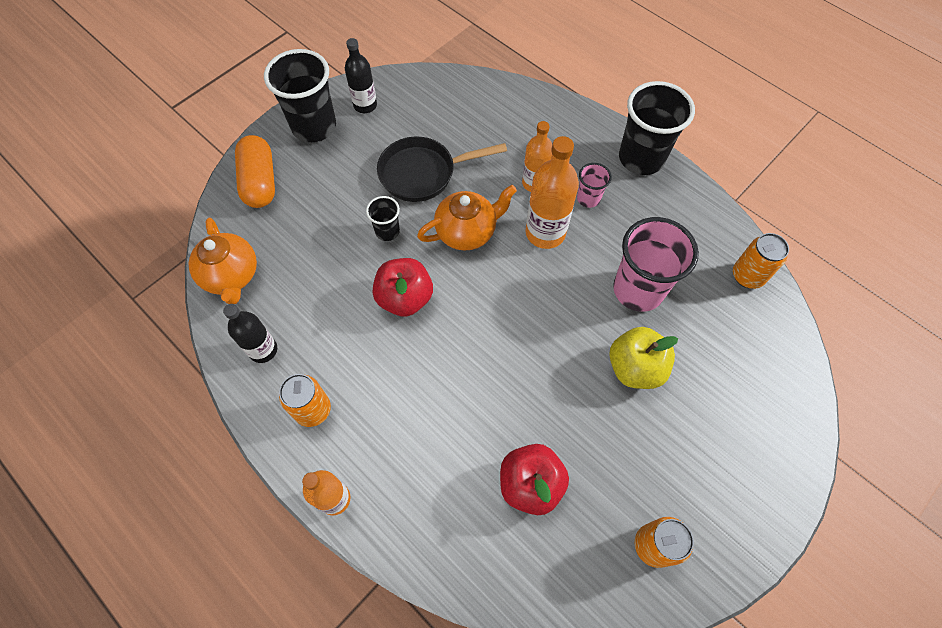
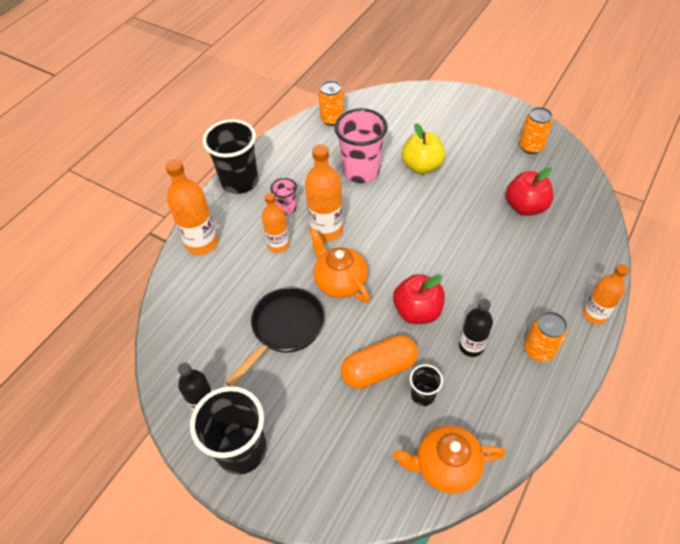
camera: 100 degrees left, 10 degrees down
orange teapot [188,218,257,304] -> orange teapot turned 150 degrees counterclockwise [393,425,506,494]
black bottle [223,304,277,363] -> black bottle moved to [459,299,493,357]
orange capsule [235,135,275,208] -> orange capsule moved to [341,335,418,389]
black cup [366,196,400,241] -> black cup moved to [410,364,443,406]
black pan [377,137,507,202] -> black pan turned 120 degrees counterclockwise [225,287,324,386]
none -> orange bottle [165,159,218,255]

